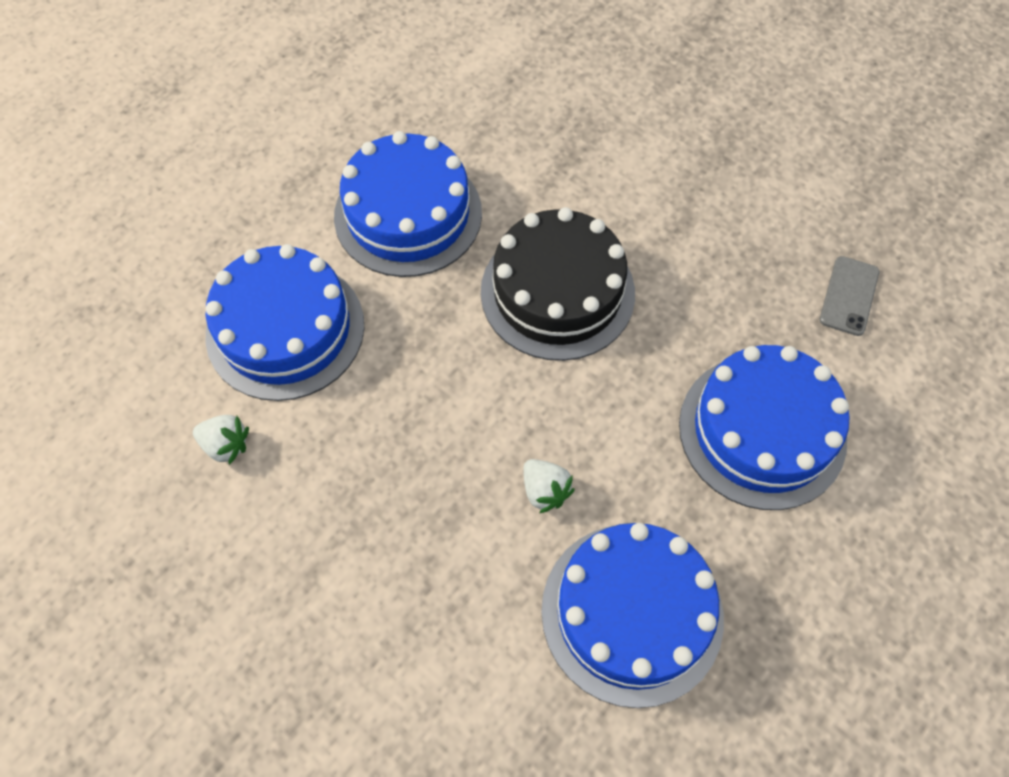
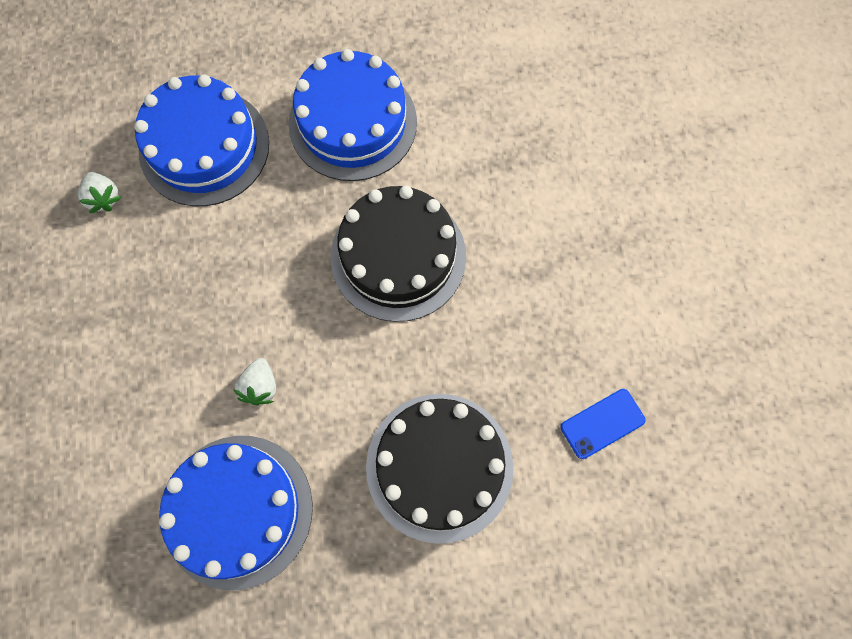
camera: 40 degrees right, 10 degrees up
blue cake [679,345,850,510] -> black cake [366,394,513,544]
grey phone [820,256,879,336] -> blue phone [560,389,646,459]

